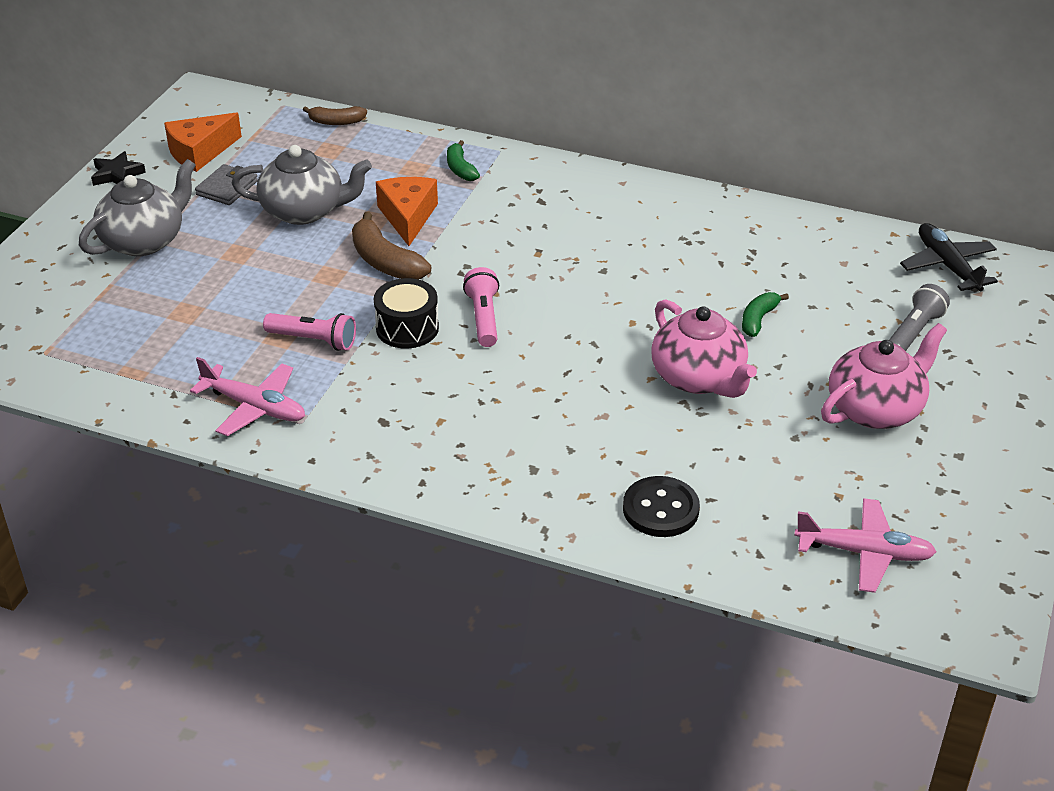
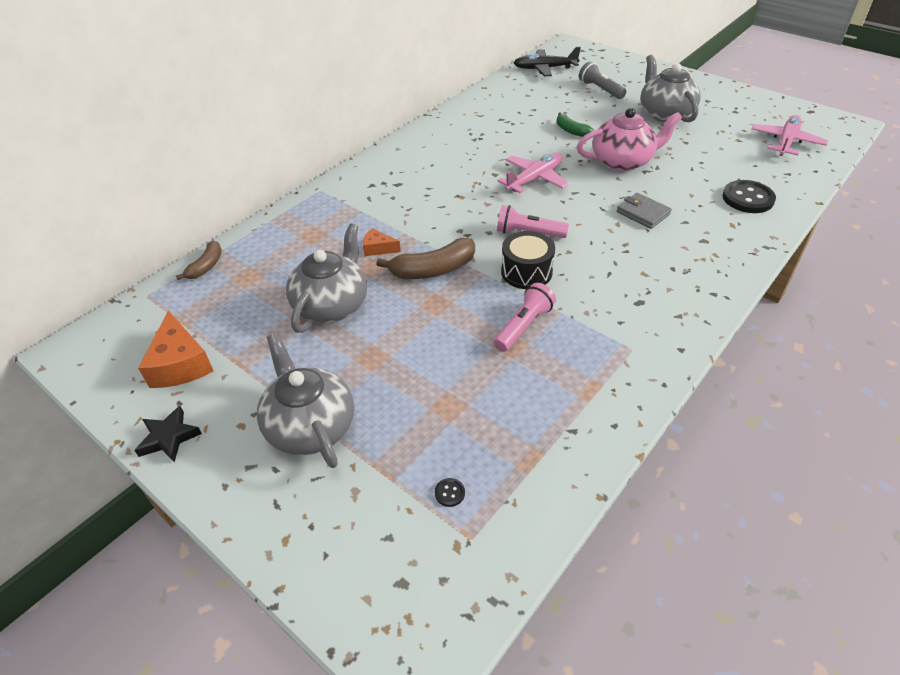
camera: 70 degrees left, 5 degrees up
pink plane [190,357,305,436] -> pink plane moved to [497,152,569,193]
grey wallet [195,164,258,205] -> grey wallet moved to [617,193,672,229]
orange cheese [376,177,438,246] -> orange cheese [363,228,401,256], size x0.55
green banana [447,140,480,181] -> none
pink teapot [821,323,947,429] -> grey teapot [641,55,701,122]
none -> black button [435,478,465,507]

